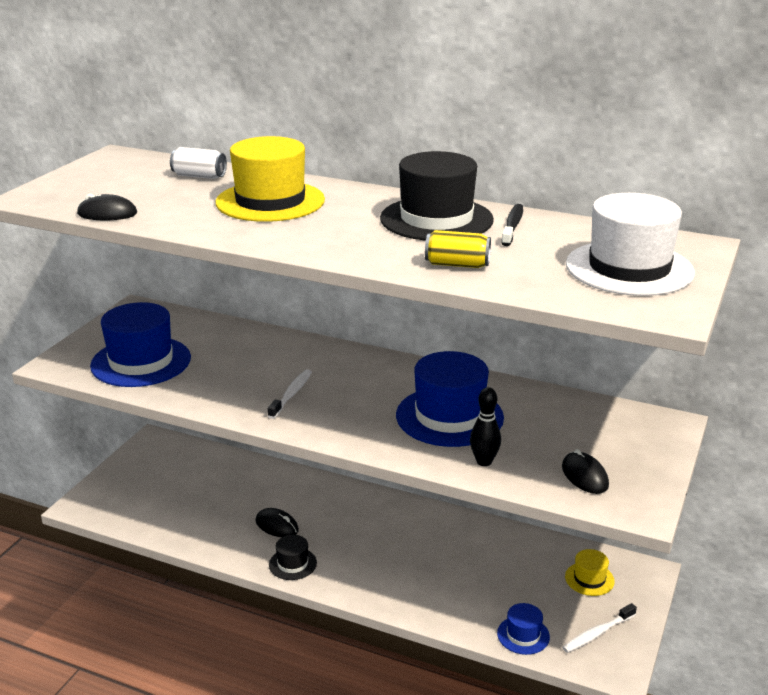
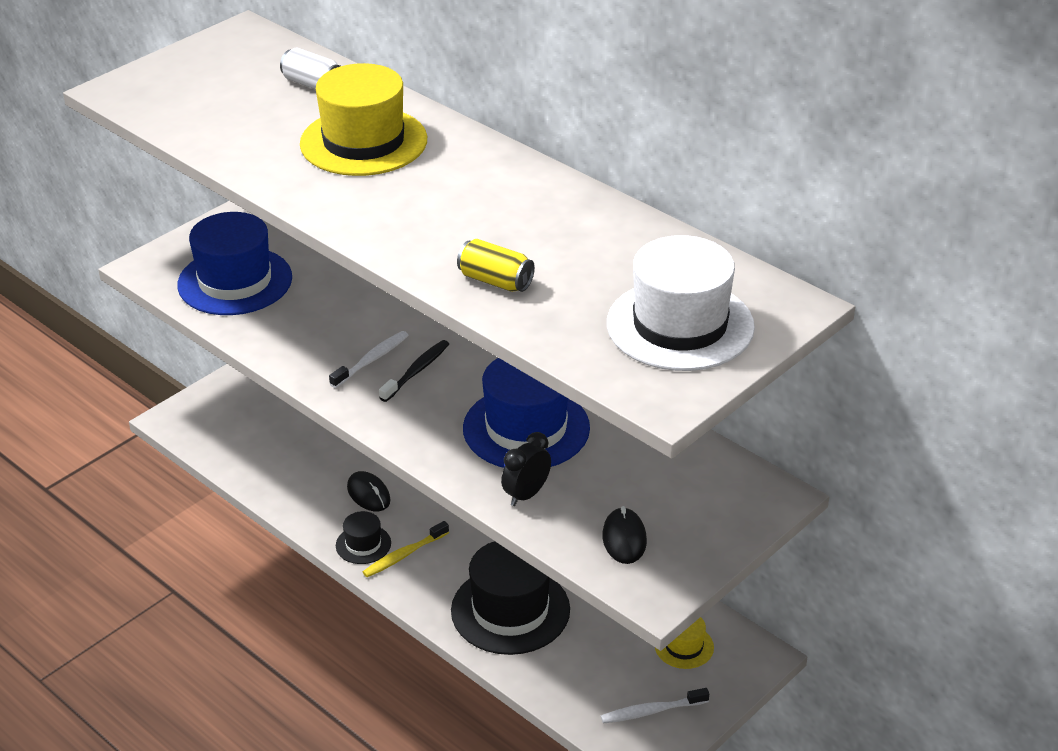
camera: 20 degrees right, 10 degrees up
black mouse [77,194,137,220] -> none
black hat [380,151,494,241] -> black hat moved to [451,541,570,655]
black bowling pin [470,387,501,466] -> black clock [501,432,551,506]
blue hat [497,603,550,655] -> none
black toothbrush [501,204,523,246] -> black toothbrush moved to [379,340,449,402]
none -> yellow toothbrush [363,521,449,577]

